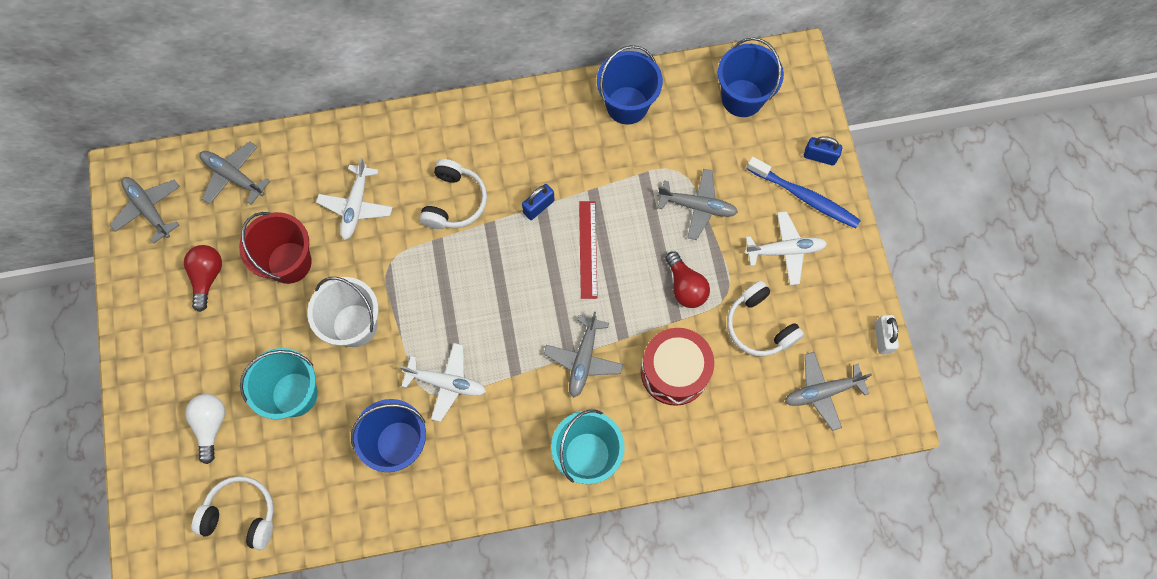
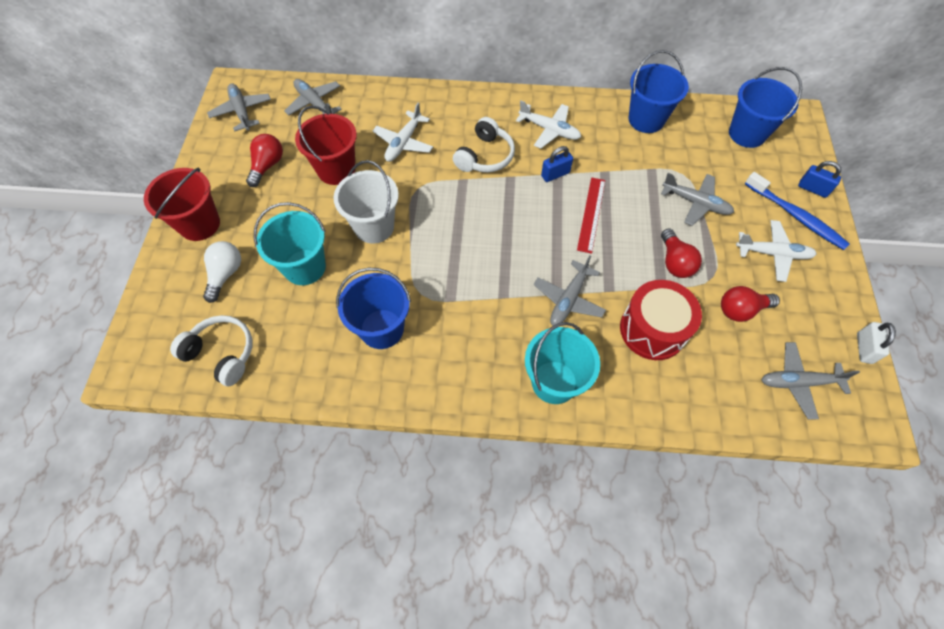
camera: 15 degrees right, 10 degrees down
white plane [400,343,486,422] -> white plane moved to [516,101,581,149]
white headphones [727,281,804,357] -> red light bulb [721,286,780,322]
none -> red bucket [144,168,220,241]

